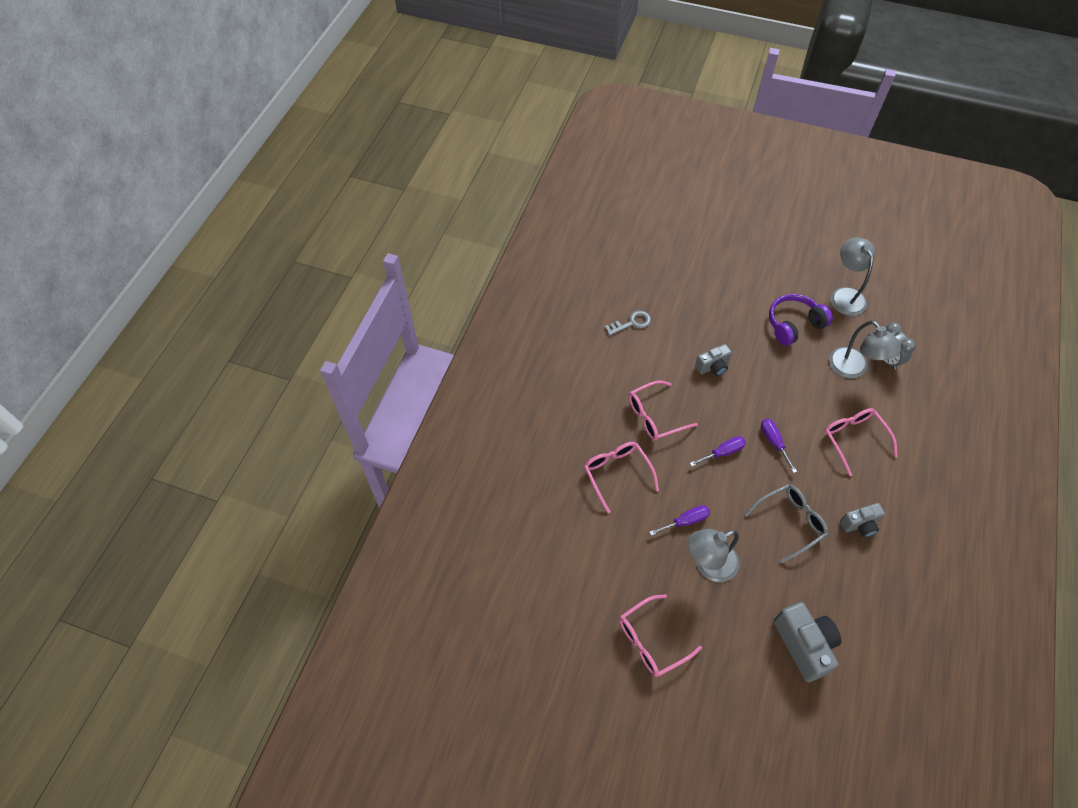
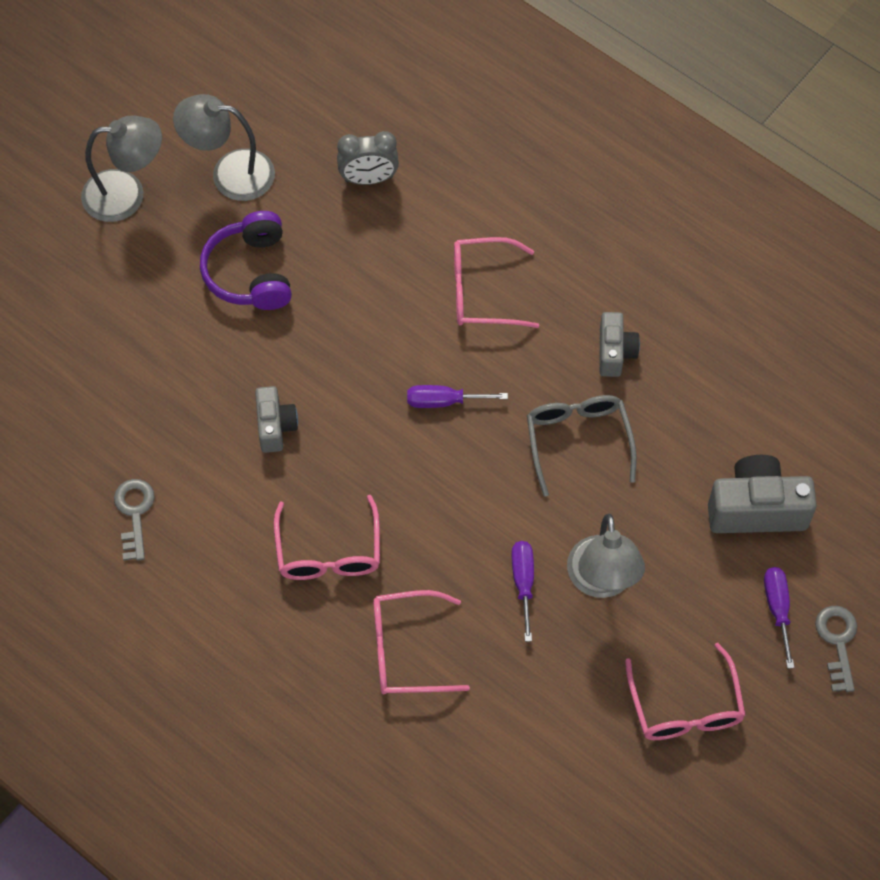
camera: 70 degrees left, 5 degrees up
purple screwdriver [690,436,746,466] -> purple screwdriver moved to [764,567,795,669]
grey lamp [829,320,901,378] -> grey lamp moved to [81,115,162,222]
none -> grey key [815,606,857,692]

